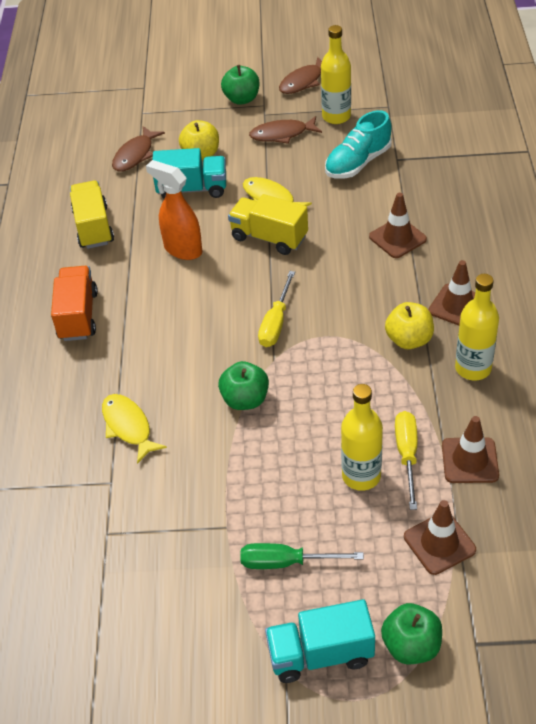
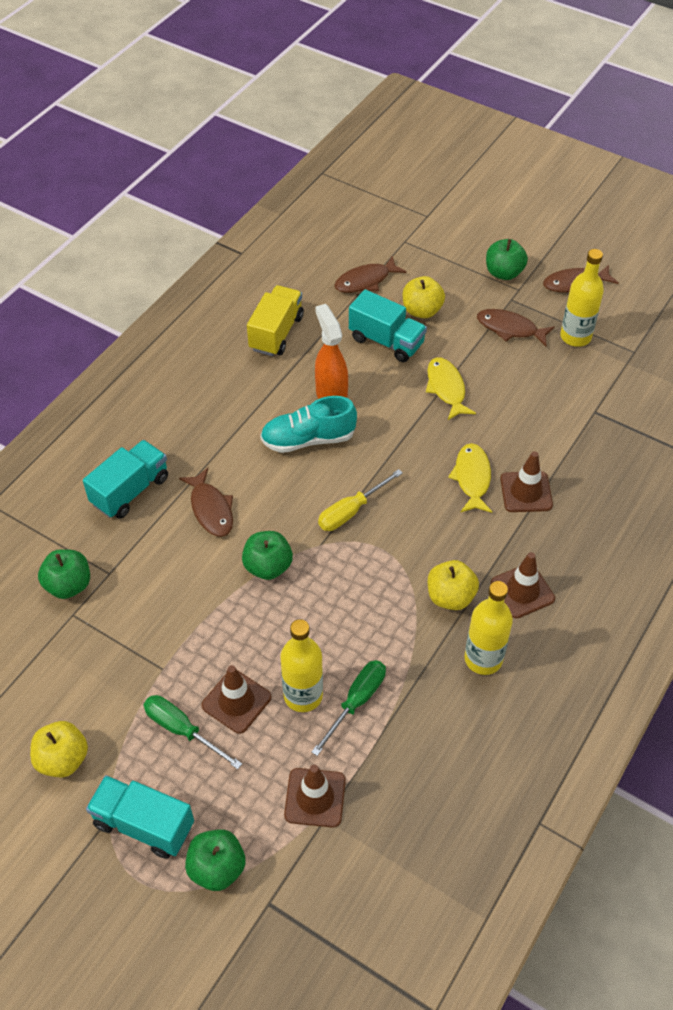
camera: 30 degrees right, 5 degrees up
orange truck [51,266,98,341] -> none
yellow fish [102,394,167,464] -> yellow fish moved to [448,443,492,513]
yellow truck [228,194,308,255] -> none
turquoise shoe [325,110,392,179] -> turquoise shoe moved to [260,396,357,453]
yellow screwdriver [395,411,418,510] -> green screwdriver [312,660,386,756]
brown traffic cone [442,416,499,483] -> brown traffic cone moved to [201,665,271,734]
none -> yellow apple [30,721,88,778]
none -> green apple [38,549,90,599]
none -> turquoise truck [83,440,168,519]
none -> brown fish [179,468,233,537]

